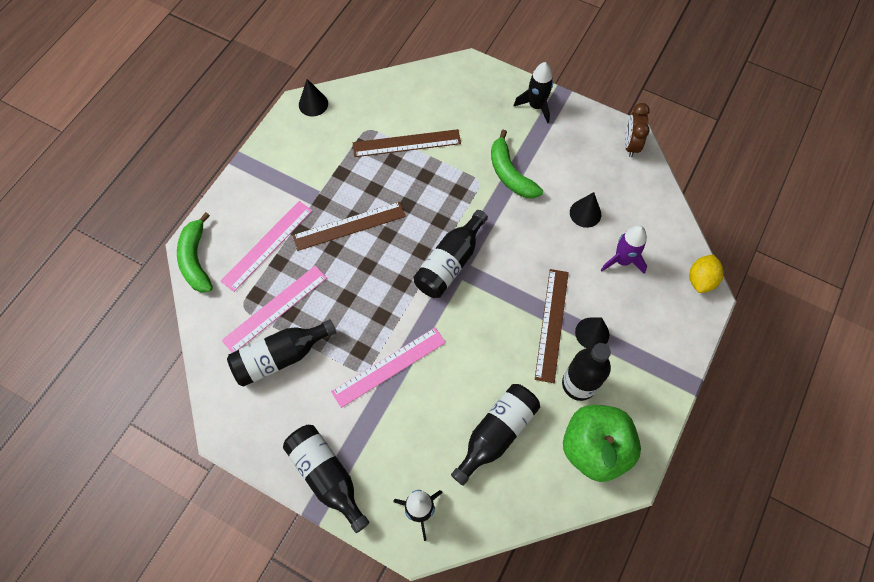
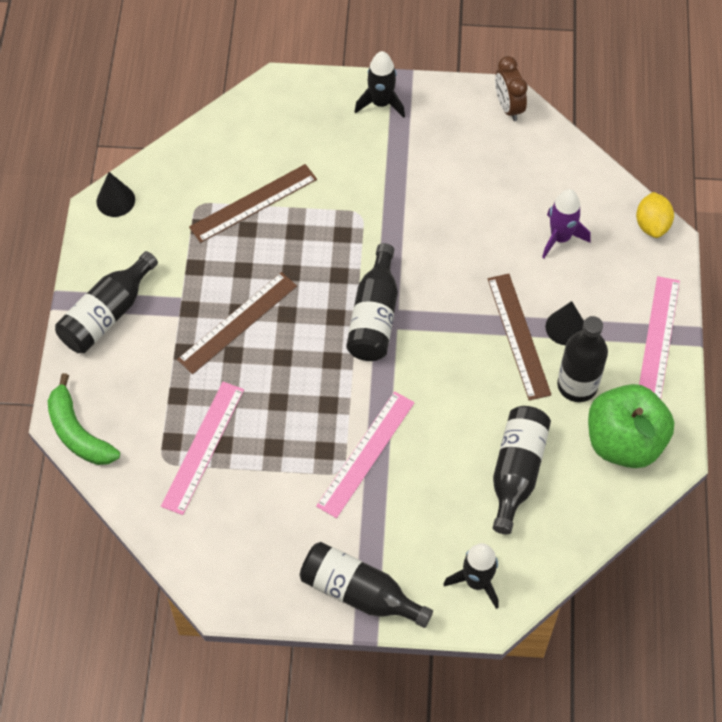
camera: 25 degrees left, 5 degrees down
pink ruler [221,201,312,292] -> pink ruler moved to [639,276,680,399]
black bottle [227,319,336,387] -> black bottle moved to [55,251,158,353]
green banana [491,130,543,198] -> none
black cone [570,192,601,228] -> none

